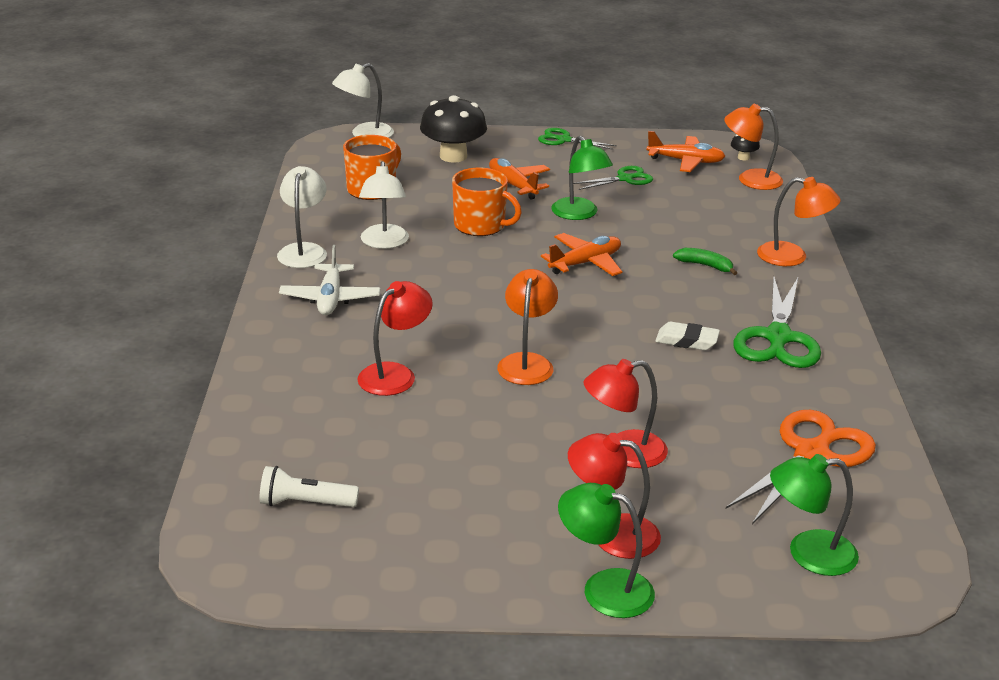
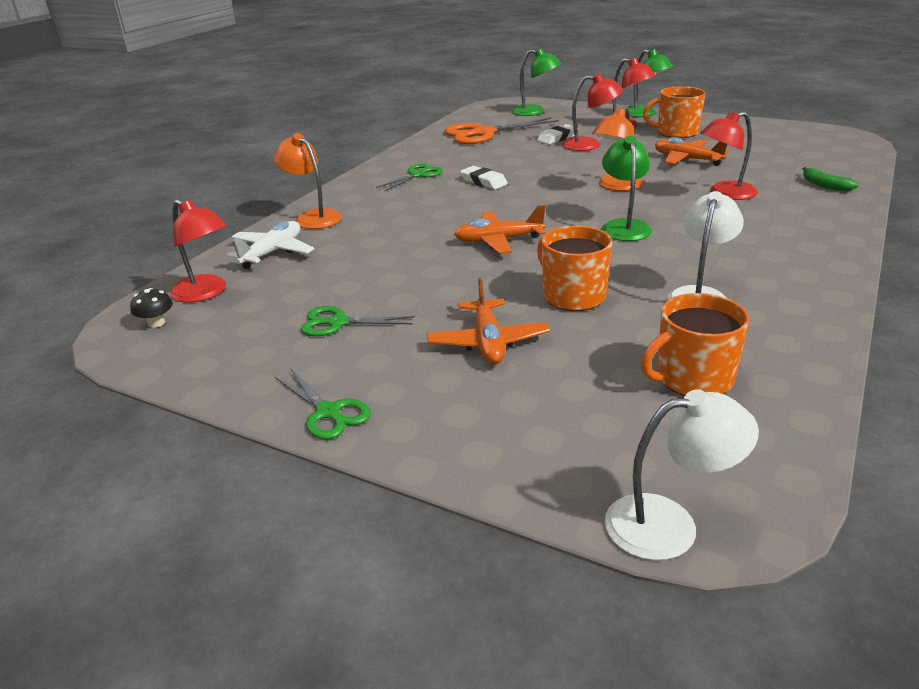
camera: 150 degrees left, 0 degrees up
white flashlight [260,466,359,507] -> none
white lamp [277,166,327,268] -> none
white plane [279,245,380,315] -> white plane moved to [225,221,314,269]
black mushroom [420,95,487,163] -> none
green lamp [551,136,613,220] -> green lamp moved to [602,136,652,241]
orange plane [647,131,725,172] -> orange plane moved to [655,137,729,166]
green banana [673,248,737,275] -> green banana moved to [802,167,859,191]
orange lamp [724,104,783,190] -> red lamp [170,199,227,303]
green scissors [733,277,821,368] -> green scissors [376,163,443,191], size x0.57
none -> white eraser [537,124,578,145]
none -> orange mug [643,86,706,138]

